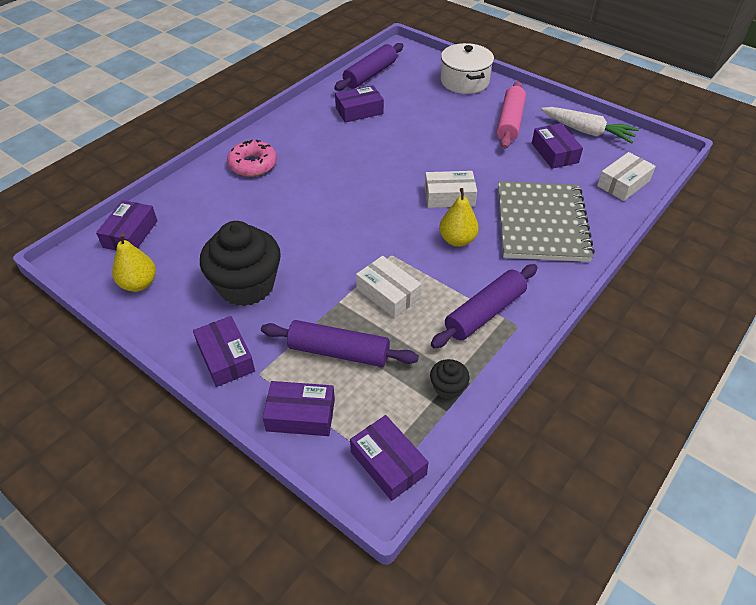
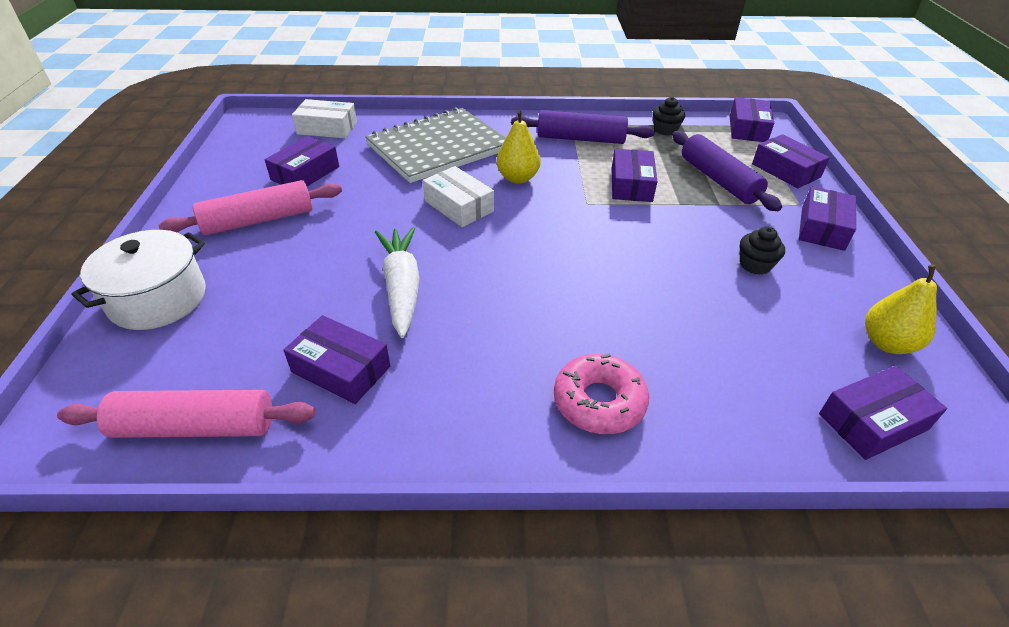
camera: 130 degrees left, 5 degrees down
black cupcake [200,221,281,306] -> black cupcake [740,227,785,275], size x0.44
purple rolling pin [334,43,404,91] -> pink rolling pin [57,390,316,438]
white box [356,256,421,318] -> purple box [612,149,658,202]
white carrot [541,107,639,143] -> white carrot moved to [375,227,420,338]

